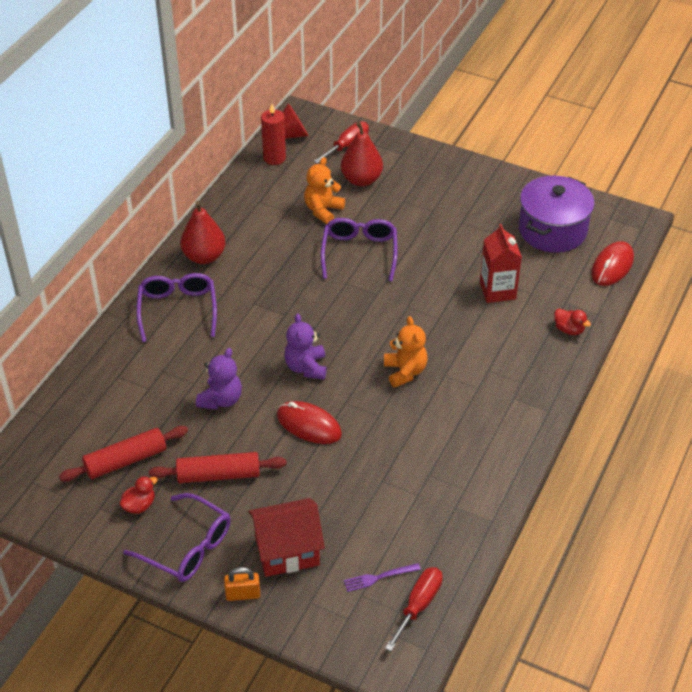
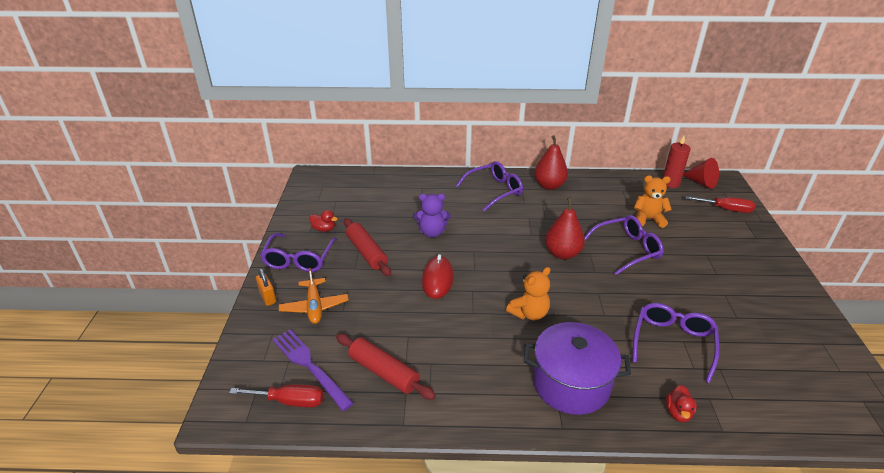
camera: 65 degrees right, 10 degrees down
red rolling pin [59,426,188,482] -> red rolling pin moved to [336,334,436,400]
red house [248,498,325,577] -> orange plane [279,268,349,324]
purple teddy bear [284,313,327,380] -> none
red pear [341,122,383,186] -> red pear moved to [545,197,585,259]
purple fork [344,563,421,592] -> purple fork [272,329,354,411], size x1.83
red carton [480,224,522,303] -> purple glasses [632,303,719,383]
purple pot [519,176,594,253] -> purple pot moved to [524,322,631,415]
red mouse [591,241,634,286] -> none

